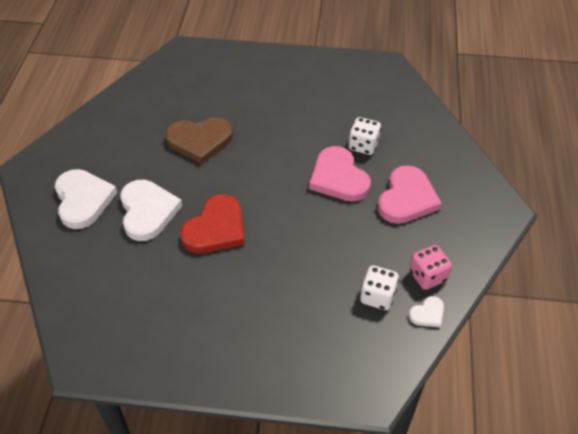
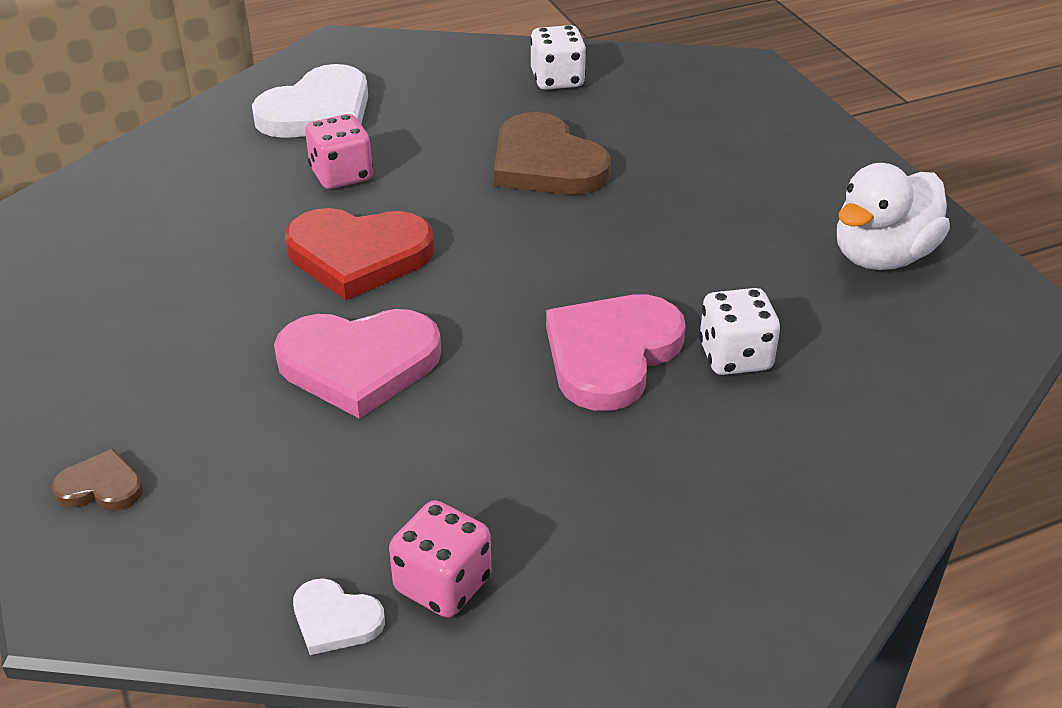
camera: 60 degrees right, 10 degrees down
white heart [120,180,182,241] -> pink dice [305,114,373,189]
white dice [360,265,399,310] -> white dice moved to [530,25,586,90]
pink heart [378,165,442,224] -> pink heart moved to [274,309,441,419]
none -> brown heart [51,449,143,511]
none -> white duck [837,163,950,270]

